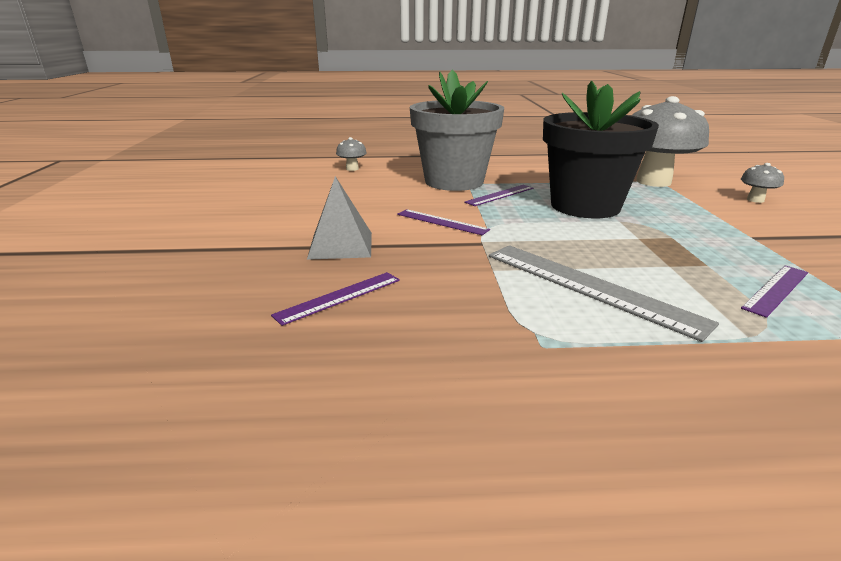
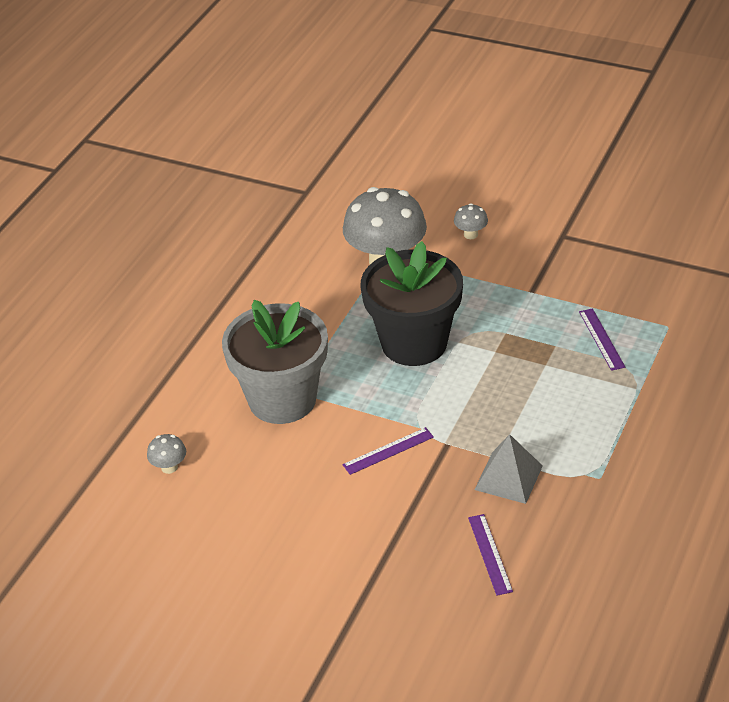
camera: 60 degrees left, 15 degrees up
grey pyramid [307,176,372,260] -> grey pyramid moved to [474,434,543,504]
purple ruler [464,185,534,206] -> none
grey ruler [489,245,719,342] -> none

